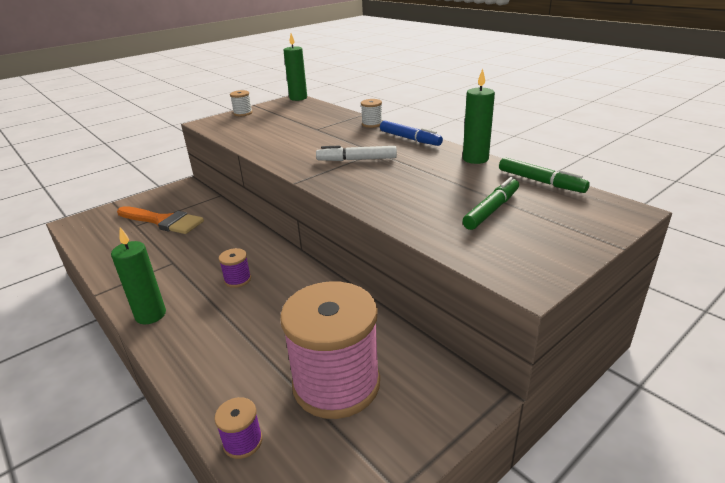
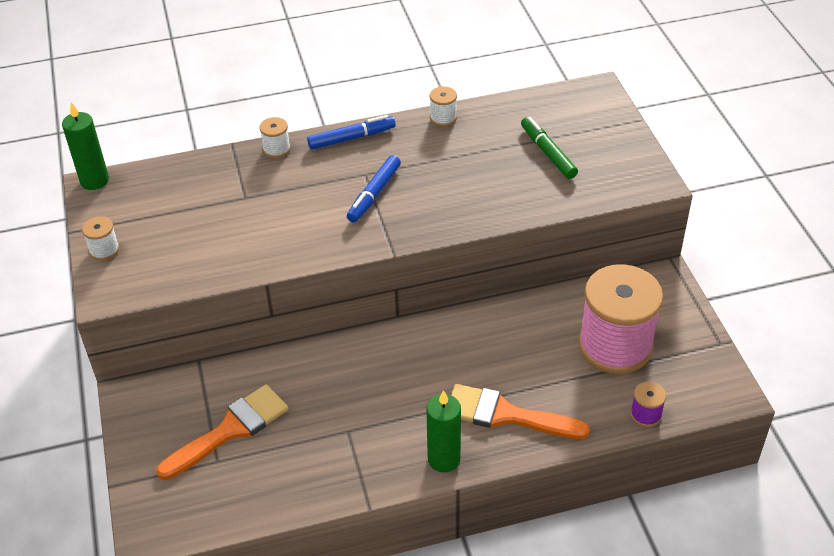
camera: 65 degrees left, 15 degrees up
purple spool [219,248,251,288] -> none
white marker [316,145,397,161] -> blue marker [347,155,401,223]
green candle [463,68,495,164] -> white spool [430,86,457,126]
green marker [499,157,590,193] -> none
none -> orange brush [451,384,590,439]

